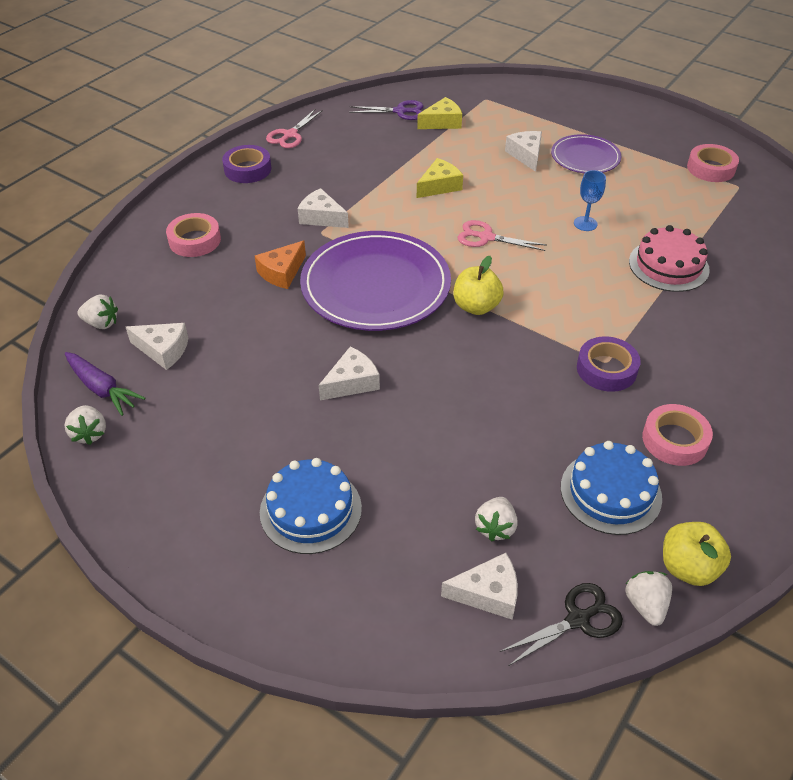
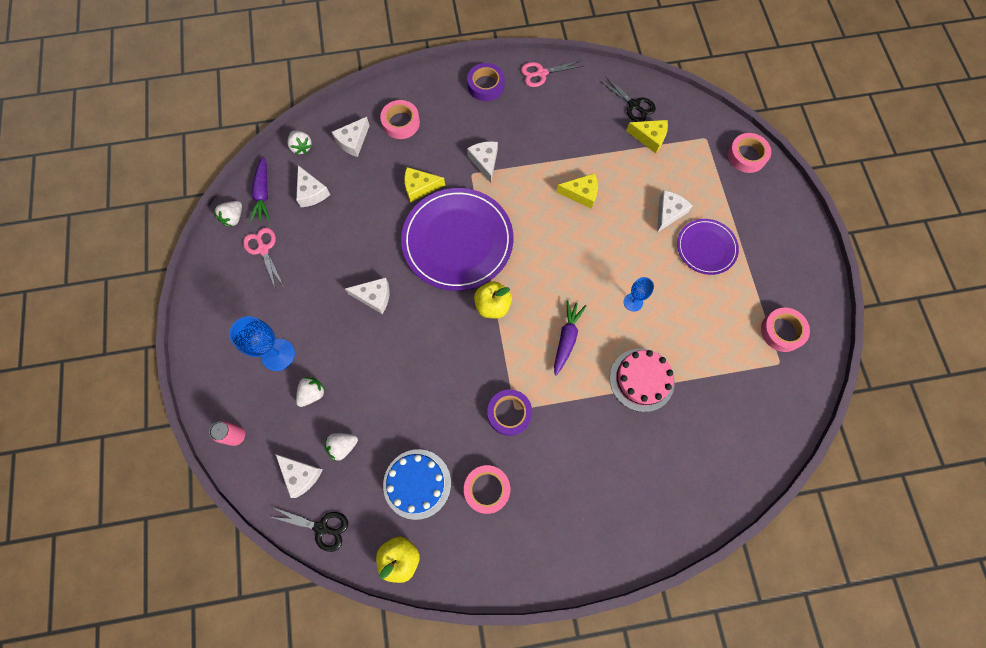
camera: 45 degrees right, 25 degrees up
orange cheese [255,241,306,289] -> yellow cheese [404,167,445,202]
blue cake [260,458,362,554] -> blue goblet [229,316,295,371]
purple scissors [349,100,423,120] -> black scissors [600,76,656,122]
pink scissors [458,220,547,251] -> pink scissors moved to [243,228,283,290]
white strawberry [625,571,672,626] -> white strawberry moved to [296,377,325,407]
none -> pink can [209,421,245,446]
none -> white cheese [332,117,370,157]
none -> purple carrot [554,300,586,376]
none -> pink tape [728,133,771,173]

